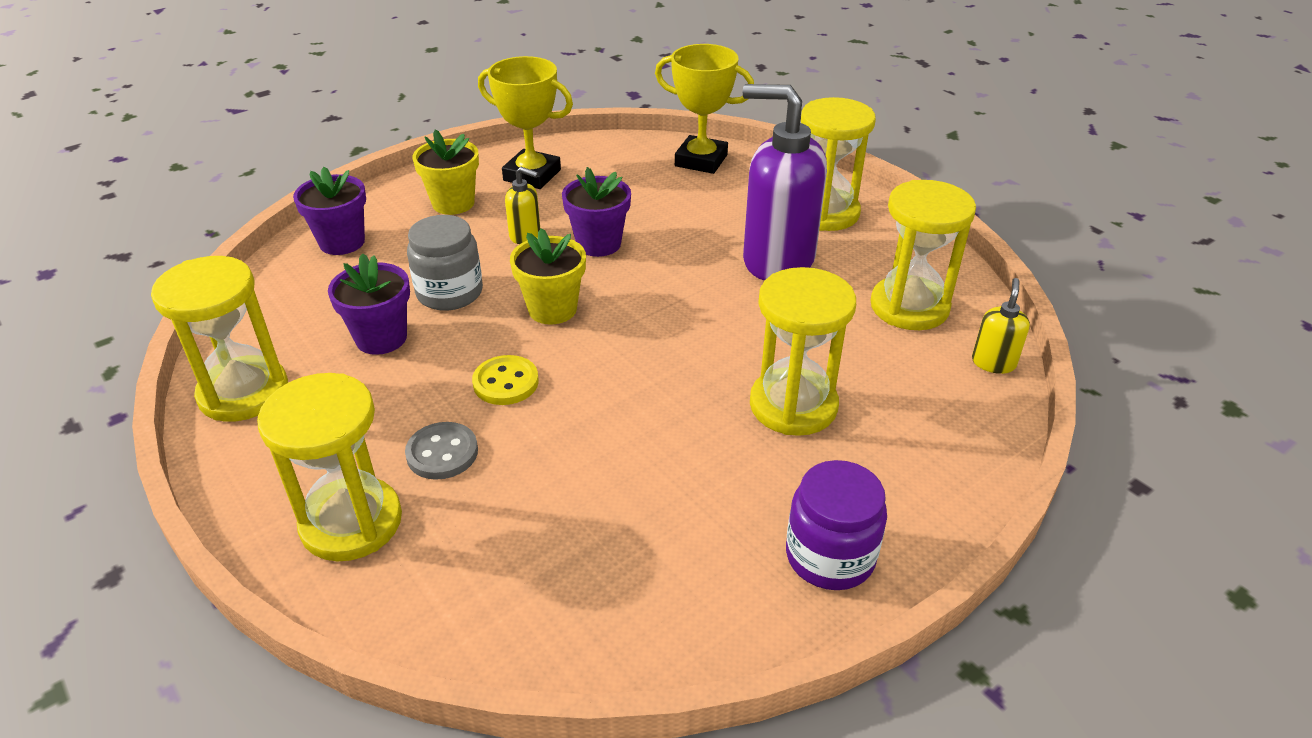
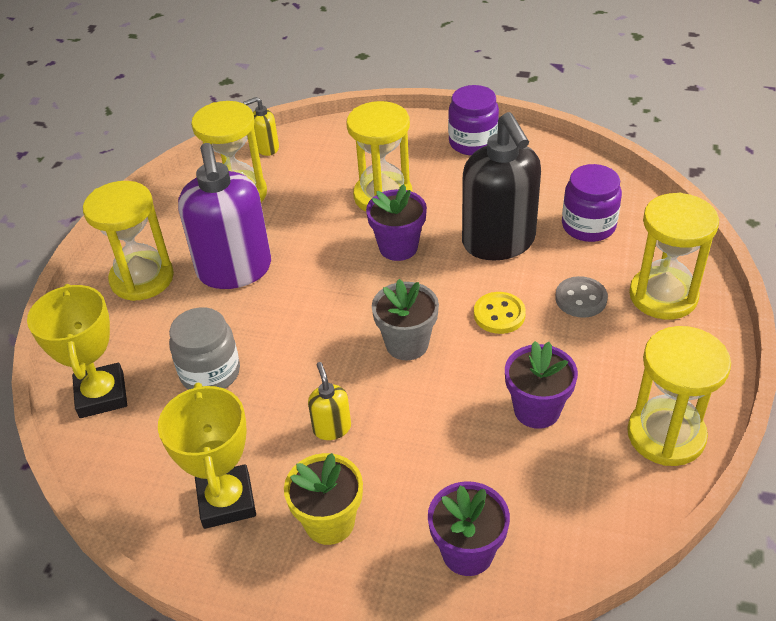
camera: 125 degrees left, 5 degrees up
grey jar [407,215,483,311] -> grey jar moved to [169,308,240,390]
yellow flower pot [510,228,586,325] -> grey flower pot [372,279,439,360]
purple flower pot [562,167,631,257] -> purple flower pot moved to [366,184,427,261]
none -> black soap dispenser [462,112,541,261]
none -> purple jar [562,164,622,242]

